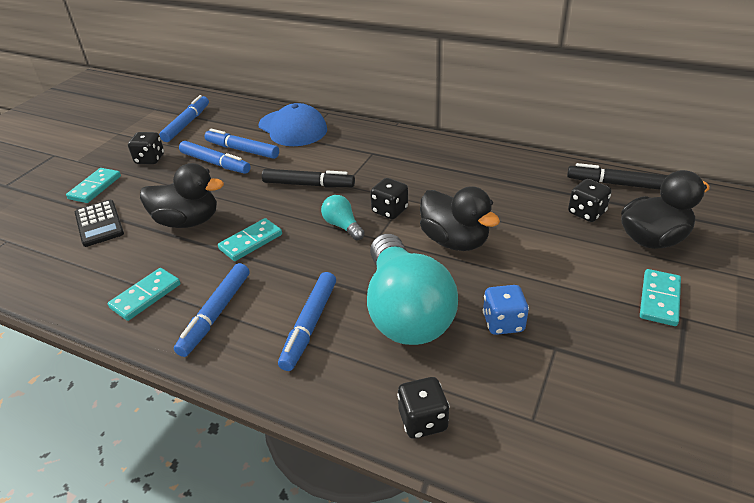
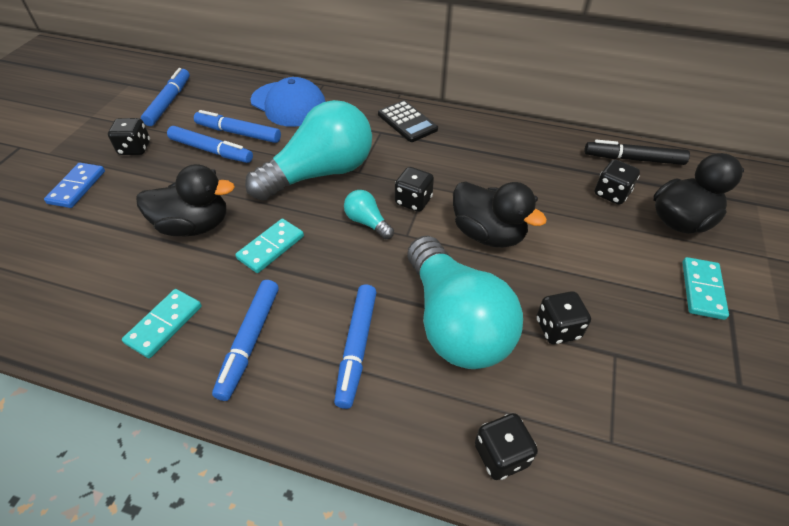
camera: 10 degrees left, 10 degrees up
turquoise domino [66,168,121,203] -> blue domino [44,163,105,208]
black calculator [75,200,124,247] -> black calculator moved to [378,100,438,142]
black marker [262,169,355,187] -> turquoise light bulb [245,100,372,201]
blue dice [483,285,529,335] -> black dice [537,291,591,344]

